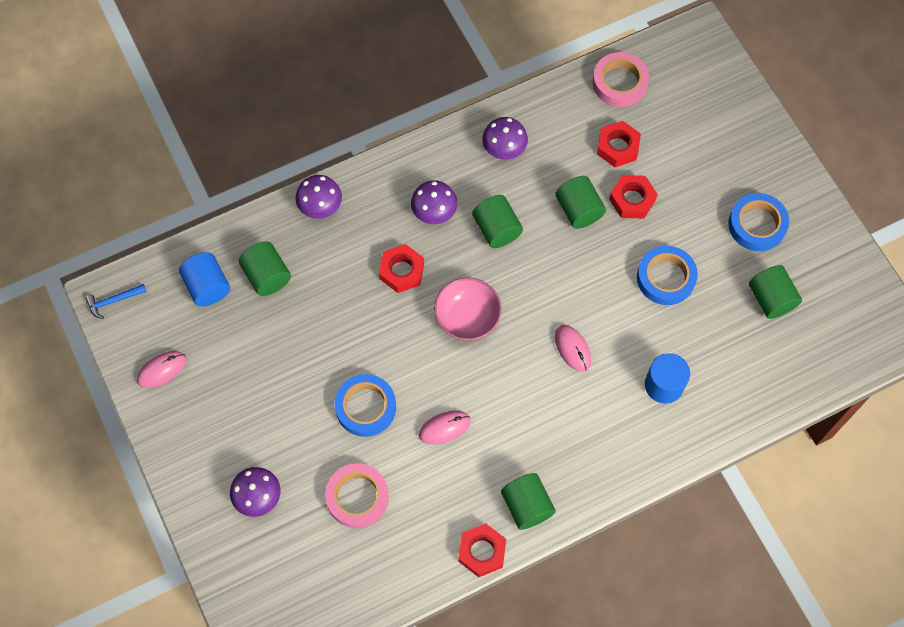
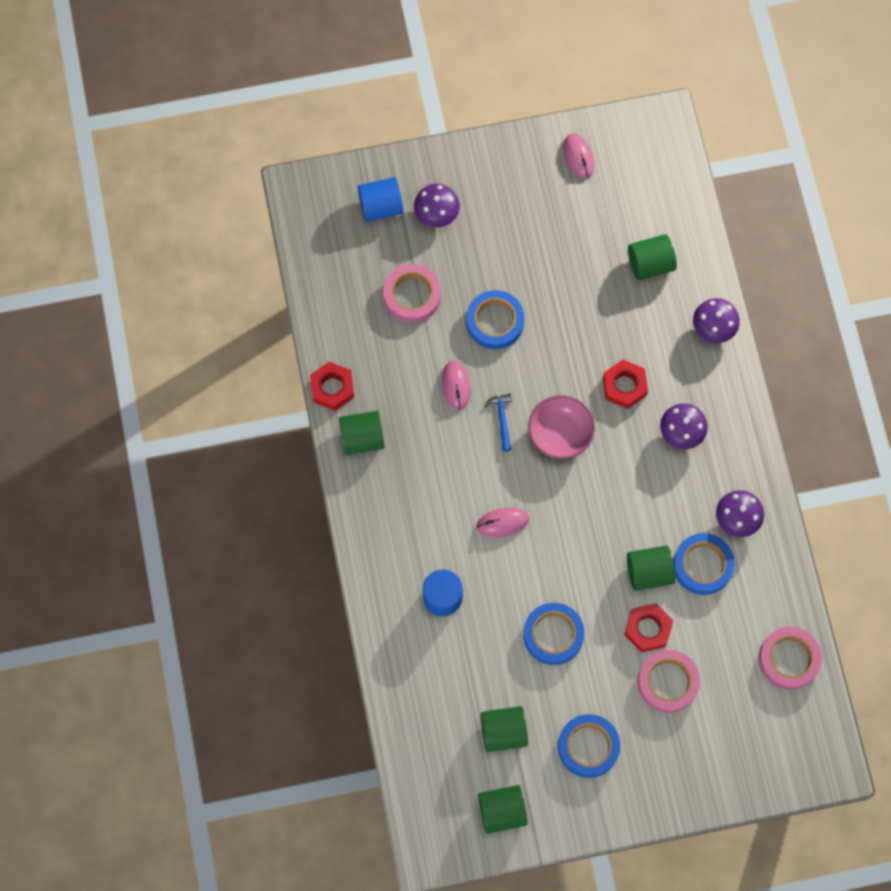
camera: 105 degrees right, 5 degrees up
blue hammer [86,284,147,319] -> blue hammer moved to [485,394,512,452]
blue cylinder [179,252,230,307] -> blue cylinder moved to [358,177,403,222]
green cylinder [472,195,523,248] -> green cylinder moved to [478,785,528,834]
red nut [597,121,641,167] -> none
none -> pink tape [638,650,700,713]
none -> blue tape [673,533,735,595]

